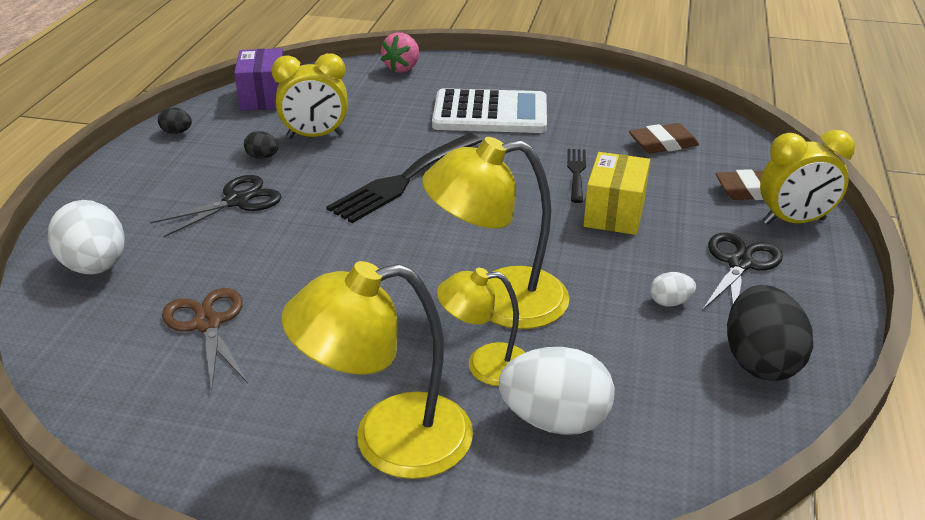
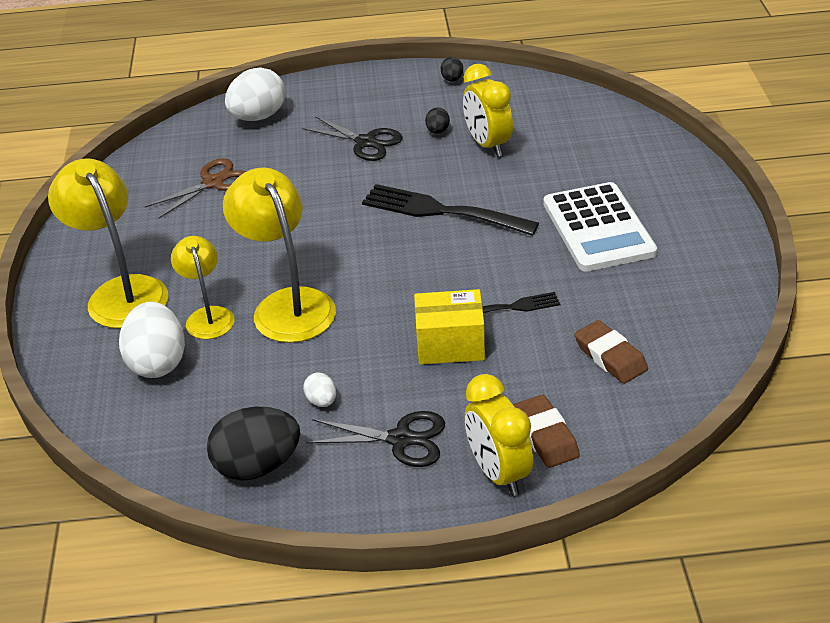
camera: 75 degrees right, 5 degrees up
purple box [234,48,284,111] -> none
pink strawberry [381,32,419,73] -> none

